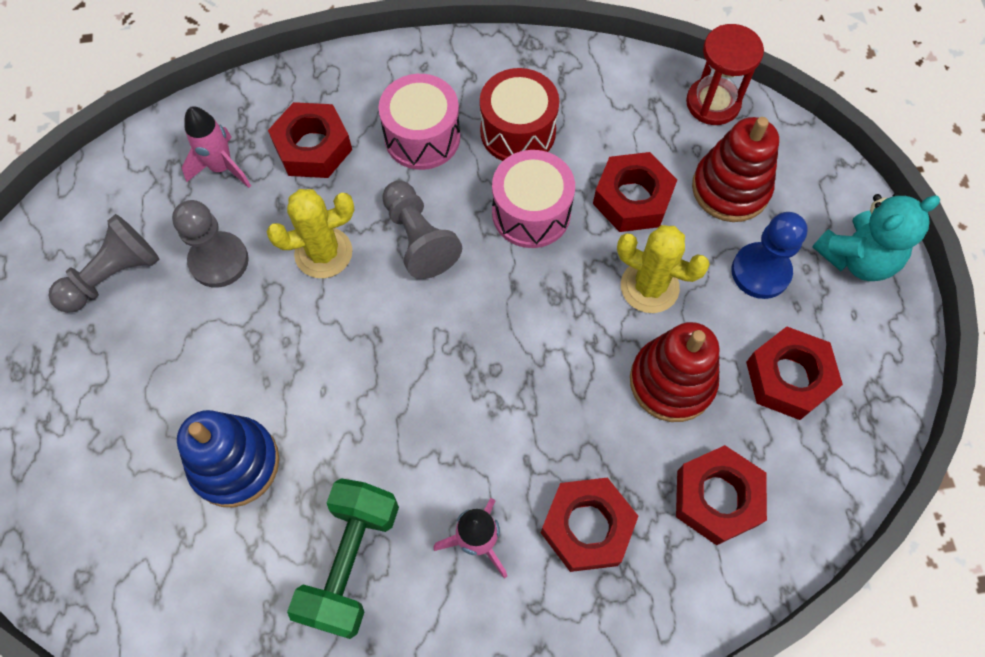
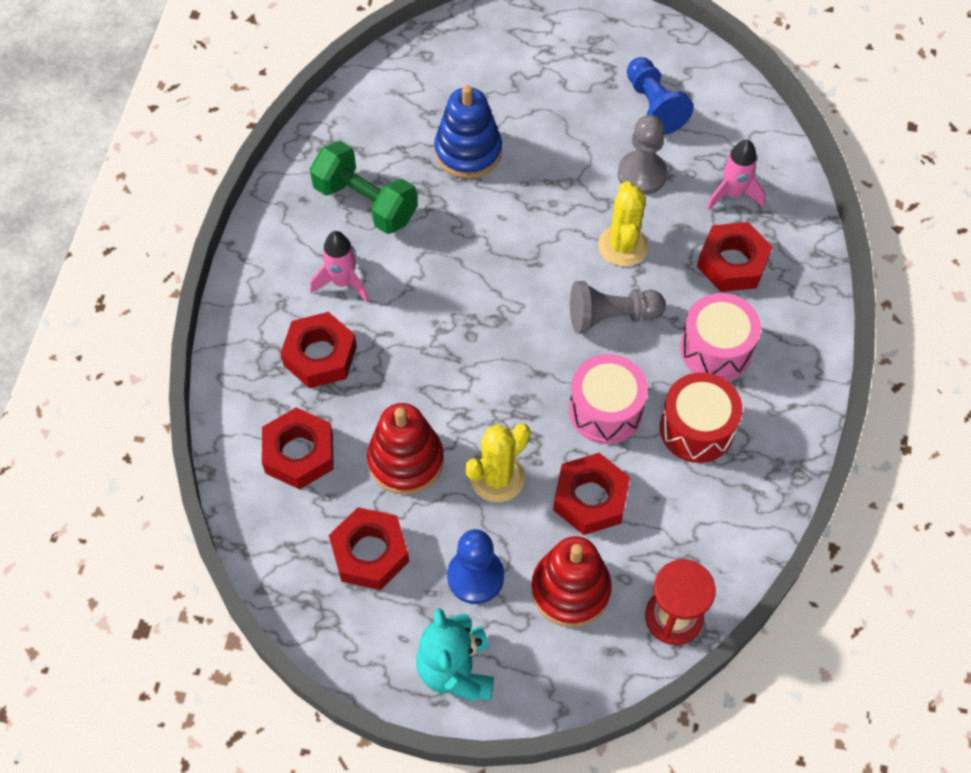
camera: 110 degrees right, 5 degrees down
grey pawn [49,214,159,313] -> blue pawn [627,57,694,135]

